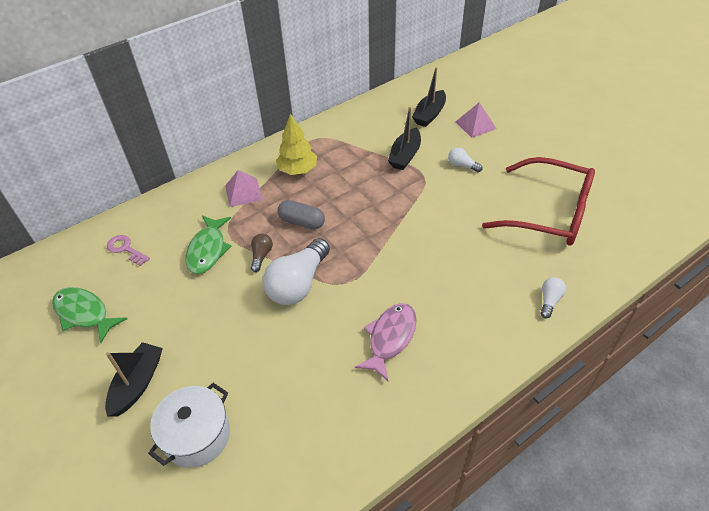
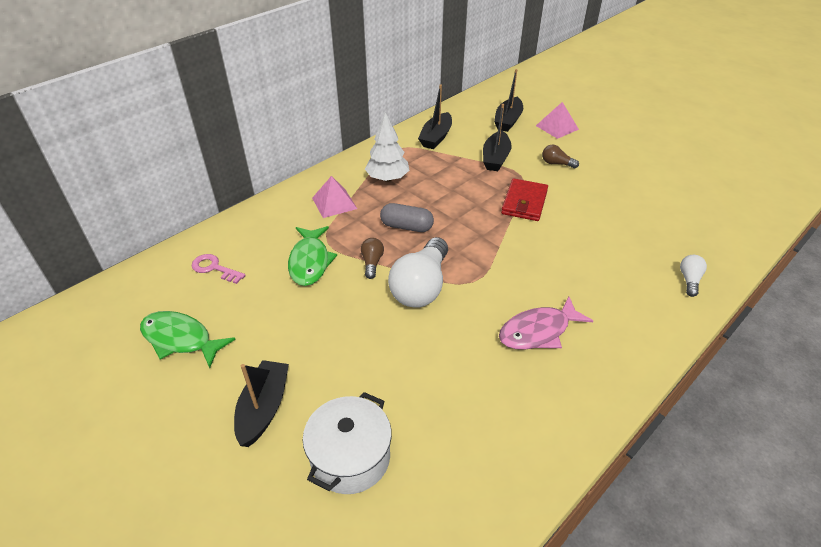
camera: 10 degrees left, 5 degrees down
yellow tree [276,113,317,175] -> white tree [365,112,409,182]
pink fish [355,303,417,381] -> pink fish turned 135 degrees counterclockwise [499,297,593,350]
white light bulb [448,147,482,172] -> brown light bulb [542,145,579,168]
red glasses [482,157,595,246] -> none
none -> black boat [418,85,452,149]
none -> red wallet [501,178,548,221]

